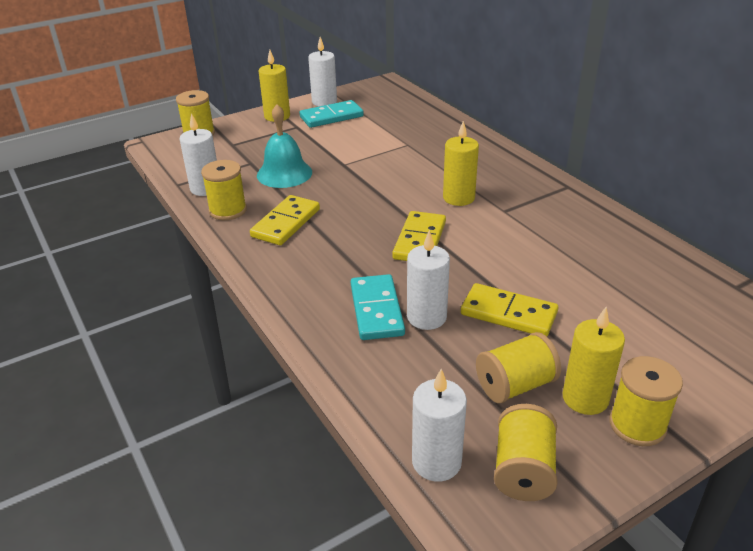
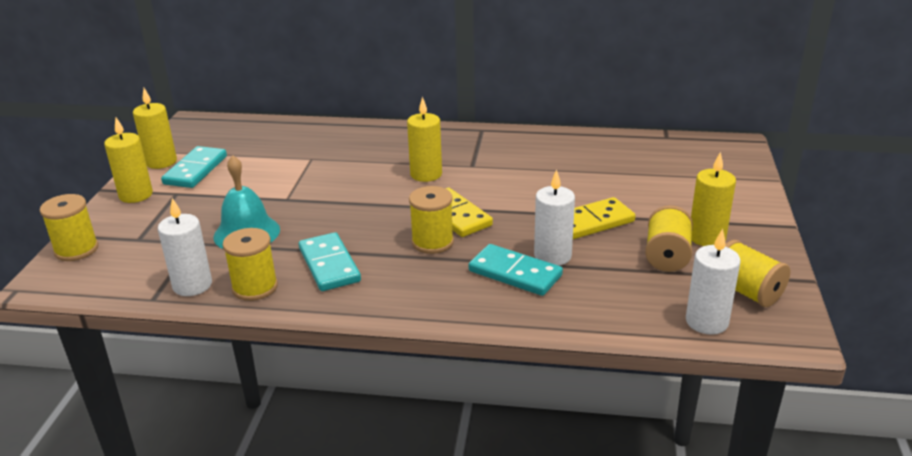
camera: 50 degrees left, 5 degrees down
yellow domino [250,195,320,245] -> turquoise domino [299,232,361,291]
white candle [308,37,337,107] -> yellow candle [133,88,177,169]
yellow spool [609,356,683,446] -> yellow spool moved to [409,186,454,254]

